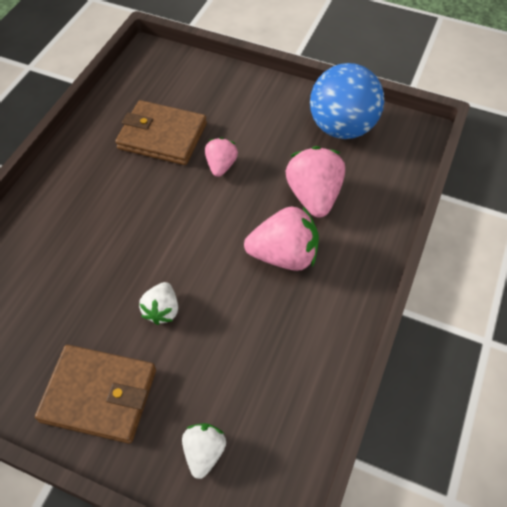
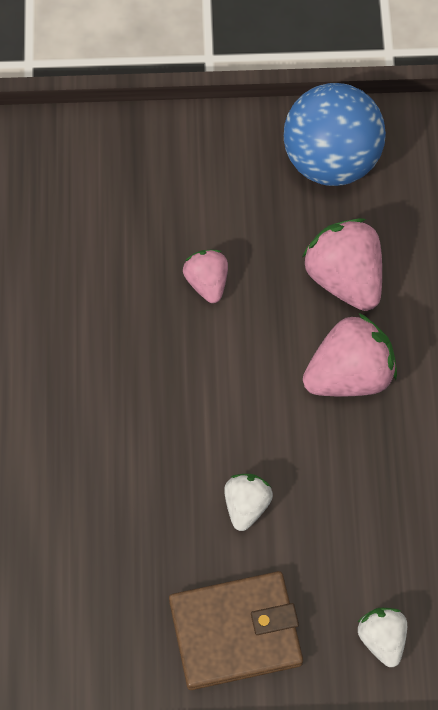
camera: 25 degrees left, 10 degrees up
brown wallet [115,100,207,165] -> none
white strawberry [139,282,178,325] -> white strawberry turned 150 degrees counterclockwise [224,474,273,531]

